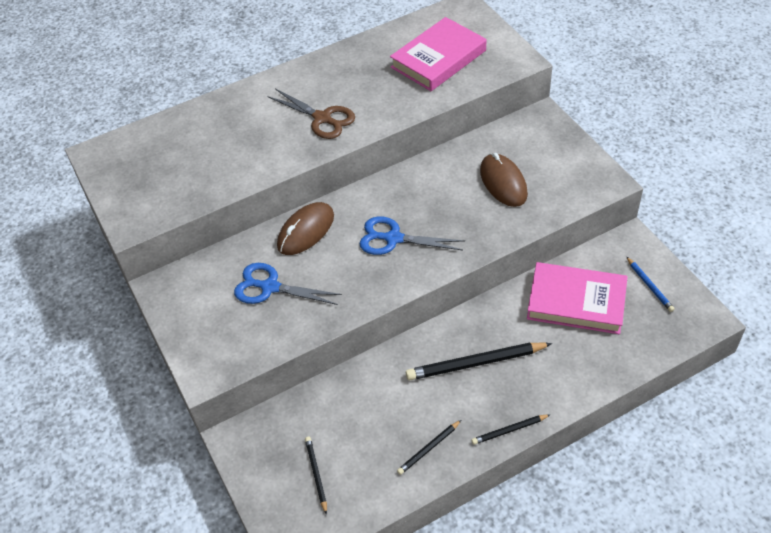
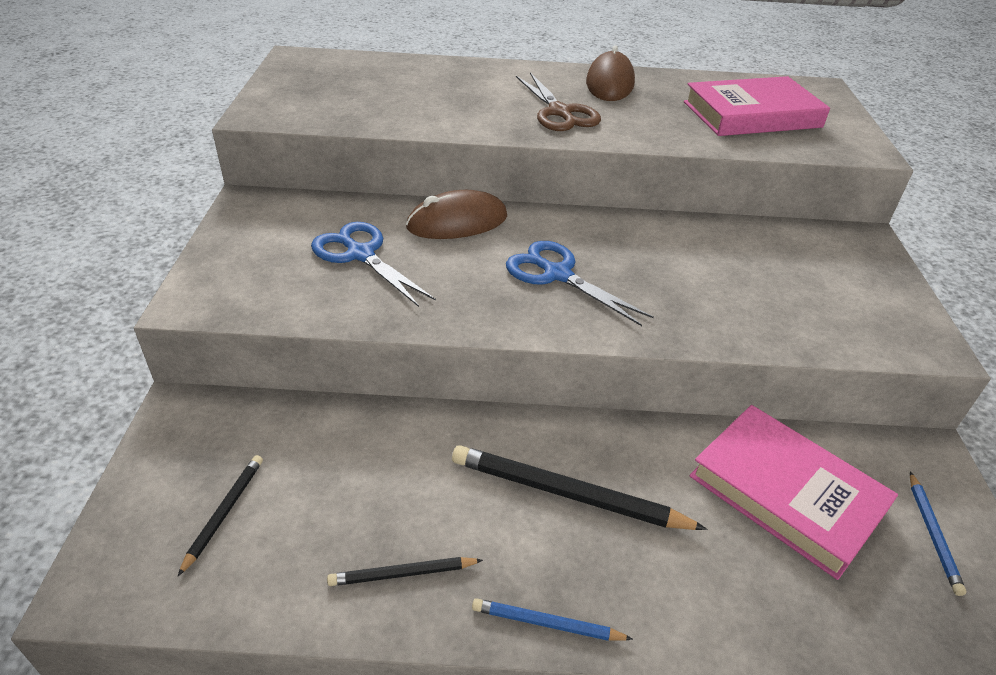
camera: 25 degrees right, 10 degrees down
black pencil [471,414,551,445] -> blue pencil [472,598,633,641]
brown mouse [480,153,528,207] -> brown mouse moved to [586,45,635,101]

